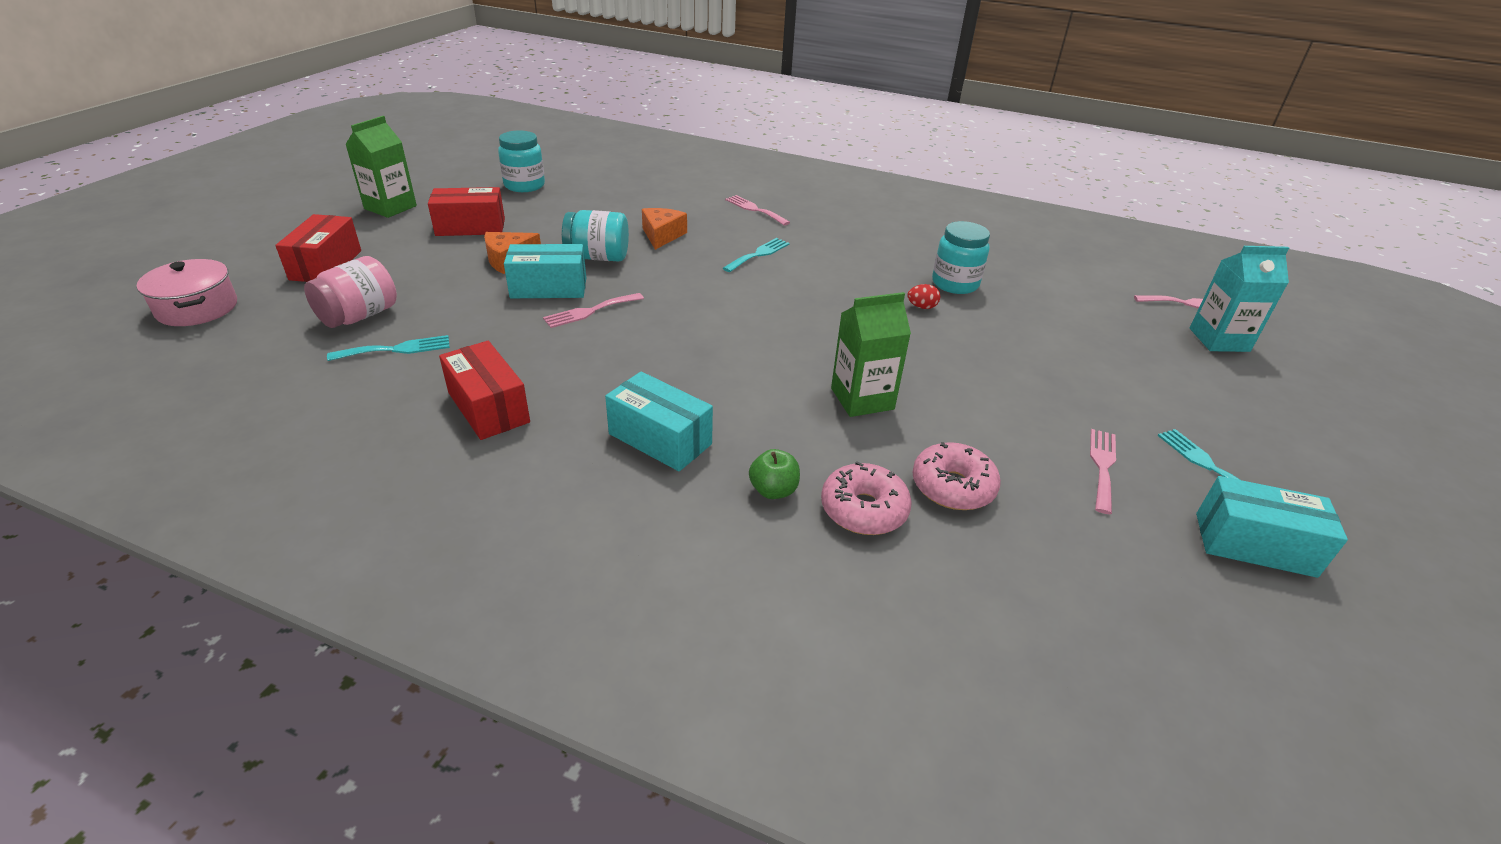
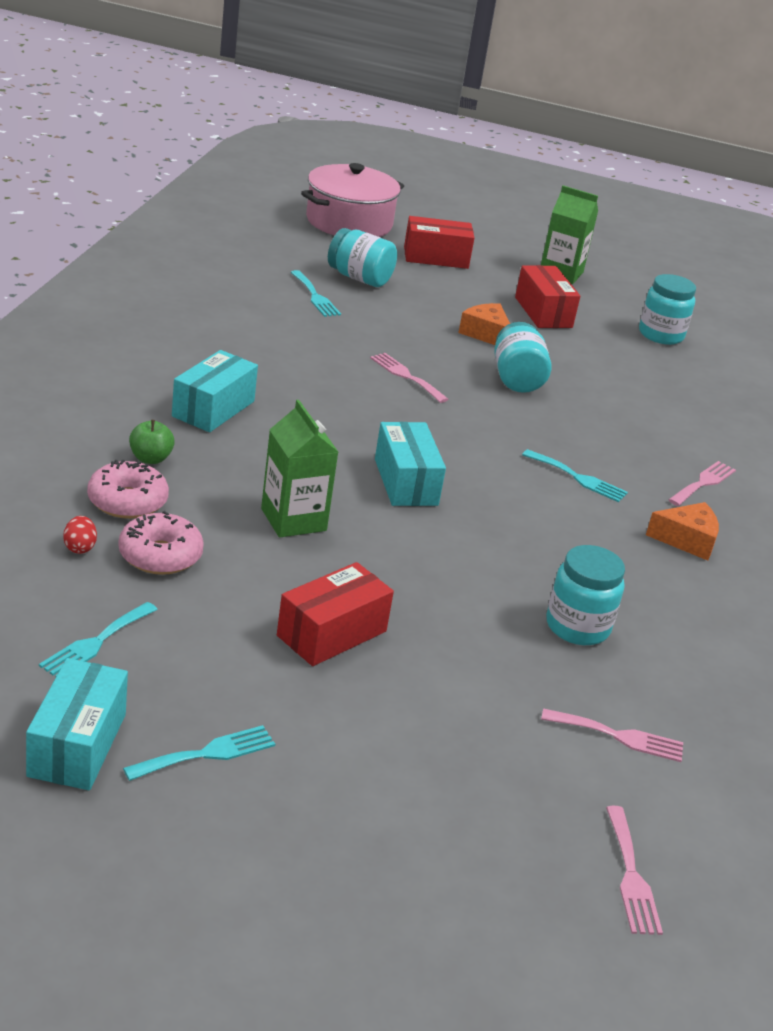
camera: 80 degrees right, 5 degrees down
pink pot [137,259,237,326] -> pink pot [301,163,404,237], size x1.52
pink jar [304,256,397,328] -> turquoise jar [328,228,397,287]
red box [439,341,530,440] -> red box moved to [277,562,394,666]
turquoise box [504,244,586,298] -> turquoise box moved to [375,422,446,506]
orange cheese [642,208,687,250] -> orange cheese moved to [646,502,719,561]
red egg [907,284,940,309] -> red egg moved to [63,516,97,554]
pink fork [1090,429,1116,514] -> pink fork moved to [541,708,683,762]
turquoise carton [1190,246,1289,352] -> none
none -> turquoise fork [39,602,158,677]

